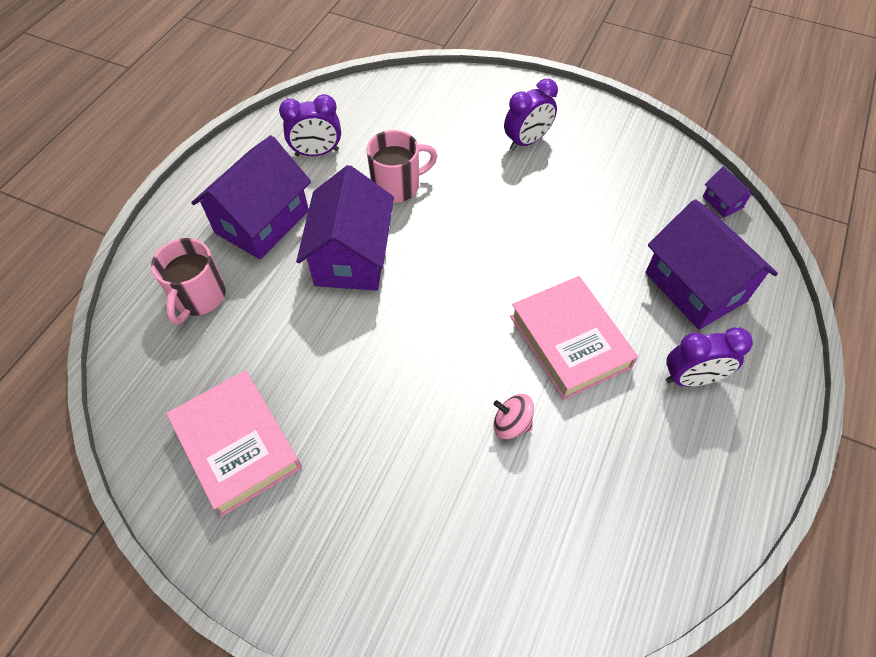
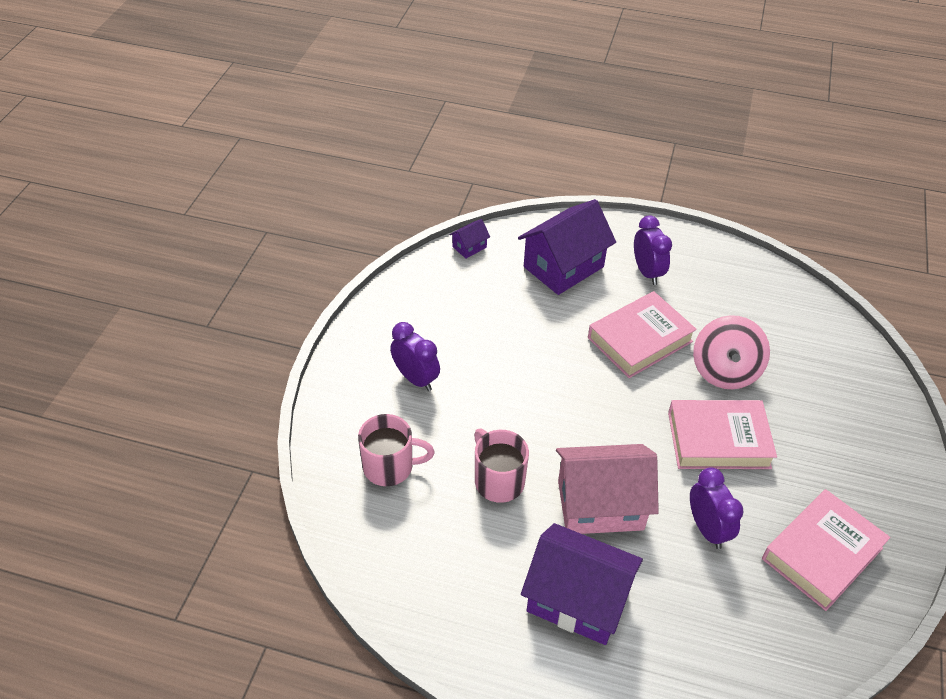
camera: 100 degrees left, 10 degrees down
pink mug [151,238,226,325] -> pink mug moved to [358,414,435,486]
purple clock [279,94,341,156] -> purple clock moved to [690,467,744,549]
purple house [296,165,394,291] -> pink house [556,444,659,534]
pink spinning top [493,394,534,439] -> pink spinning top [693,315,770,389], size x1.89
none -> pink book [668,400,777,469]

